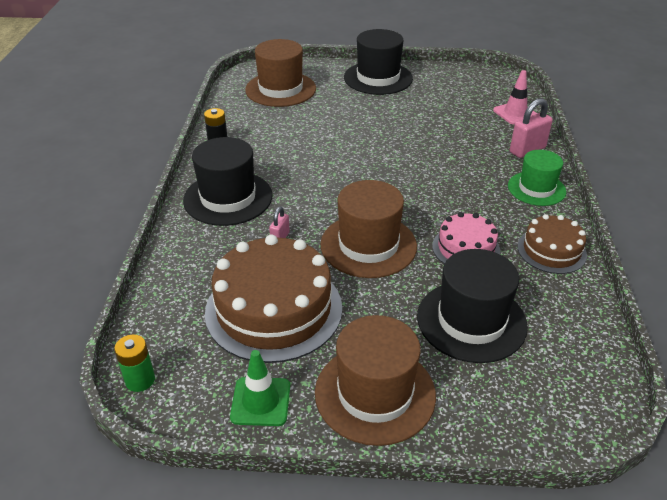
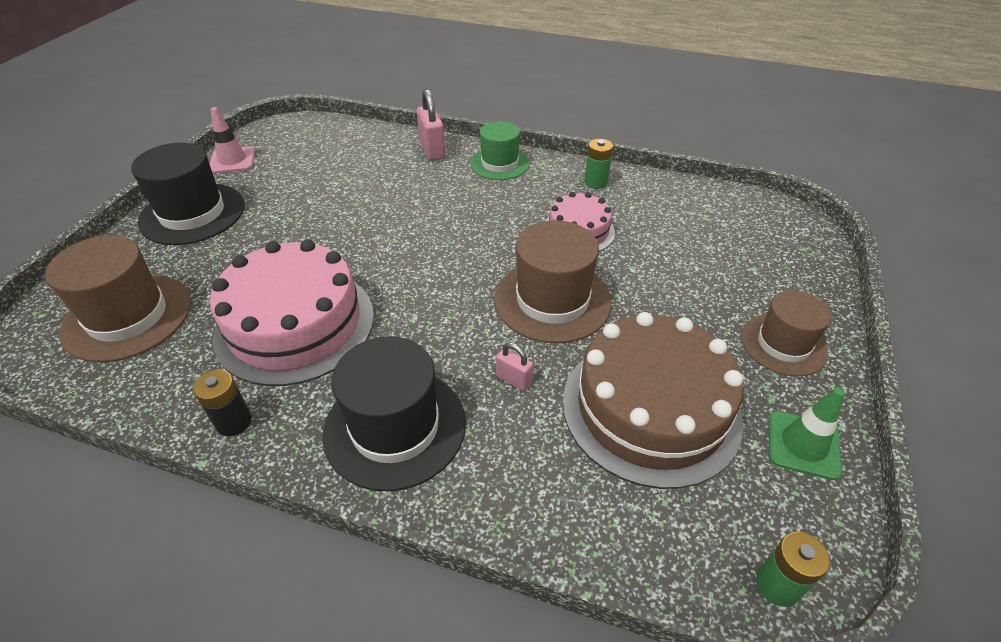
camera: 75 degrees left, 5 degrees up
brown hat [315,315,436,446] -> brown hat [741,290,831,376], size x0.66
black hat [417,249,528,363] -> none
pink traffic cone [493,70,537,125] -> pink traffic cone moved to [210,107,255,174]
brown cake [517,214,587,274] -> green battery [584,139,613,189]
none -> pink cake [210,240,374,386]

